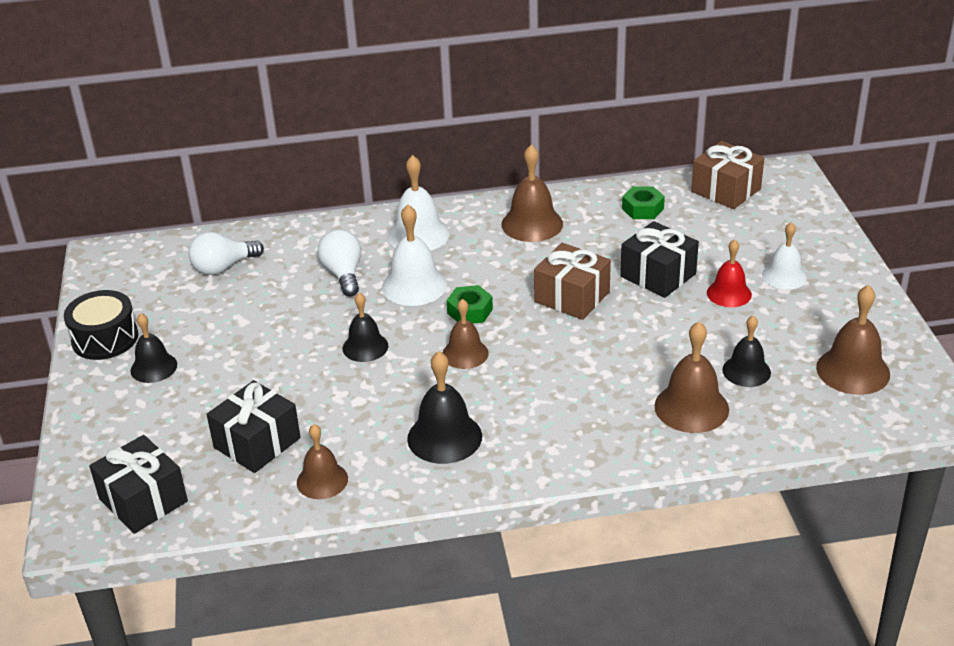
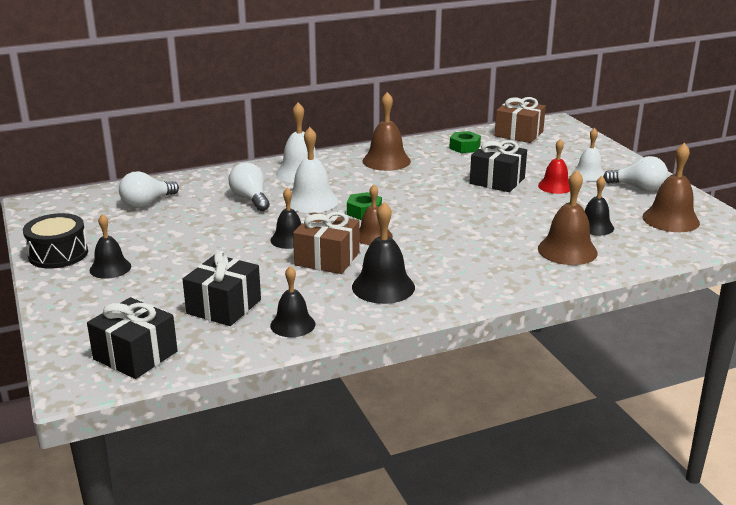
camera: 15 degrees left, 10 degrees down
brown bell [297,424,348,499] -> black bell [270,266,315,337]
brown gift [534,243,611,320] -> brown gift moved to [293,212,360,274]
none -> white light bulb [603,156,668,191]

